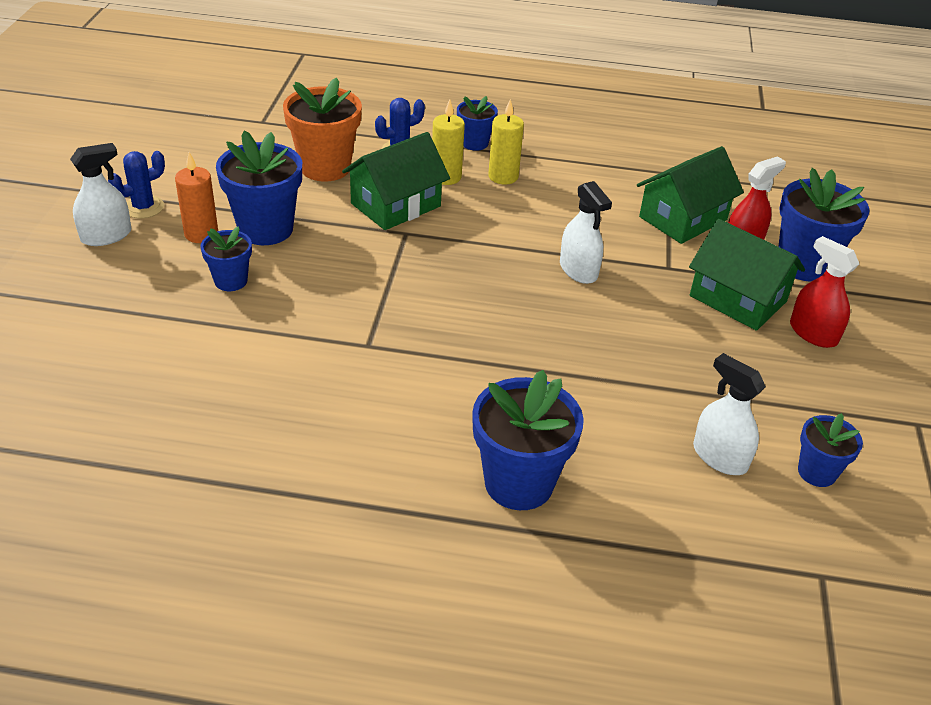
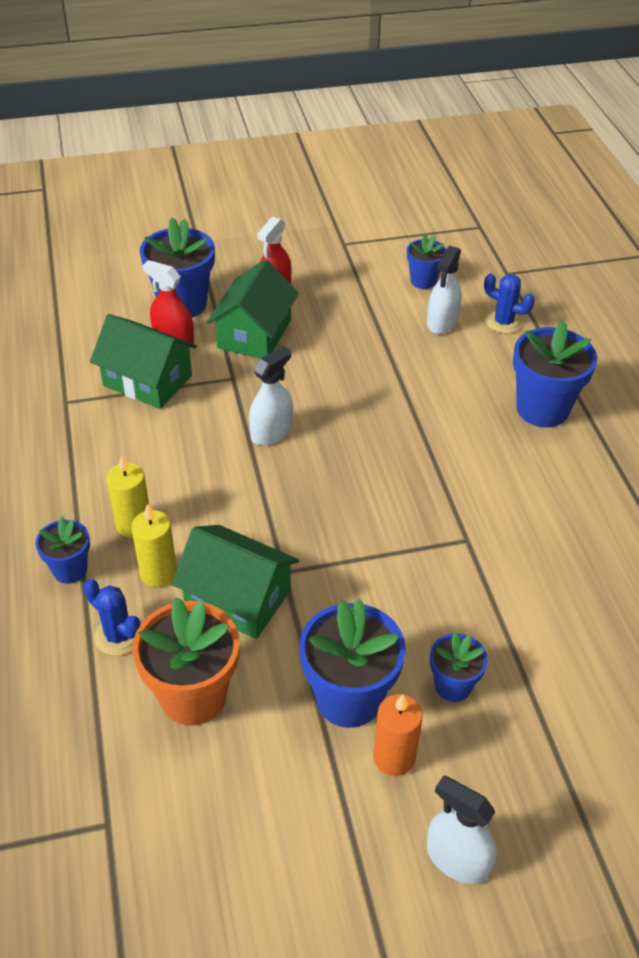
camera: 110 degrees left, 5 degrees up
blue cactus [108,151,165,219] -> blue cactus moved to [484,273,535,334]

